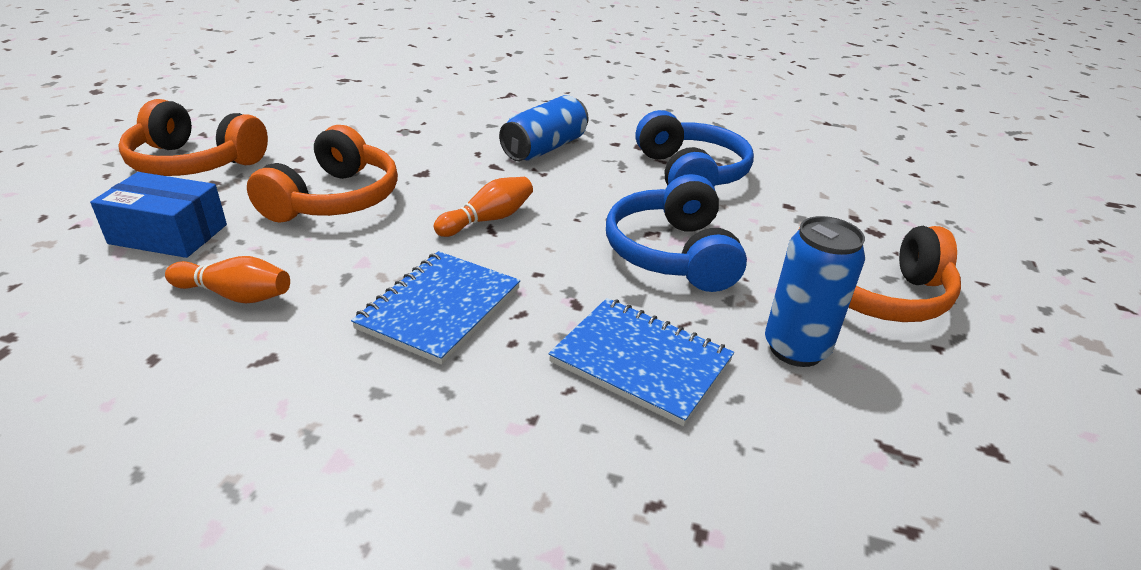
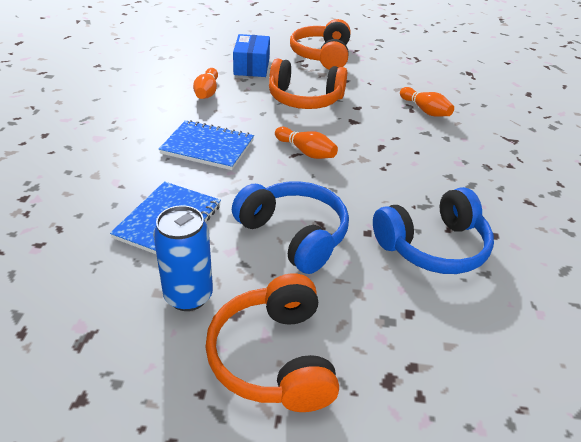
camera: 80 degrees right, 5 degrees up
blue can [499,95,589,161] -> none
blue headphones [606,174,747,292] -> blue headphones turned 60 degrees clockwise [232,181,349,274]
none -> orange bowling pin [400,87,454,117]

